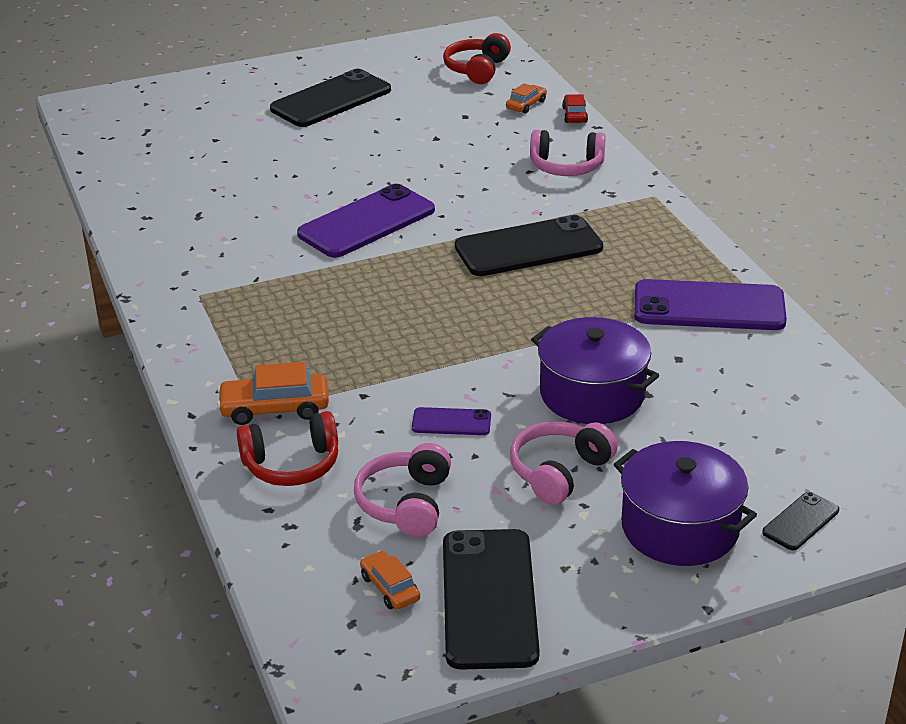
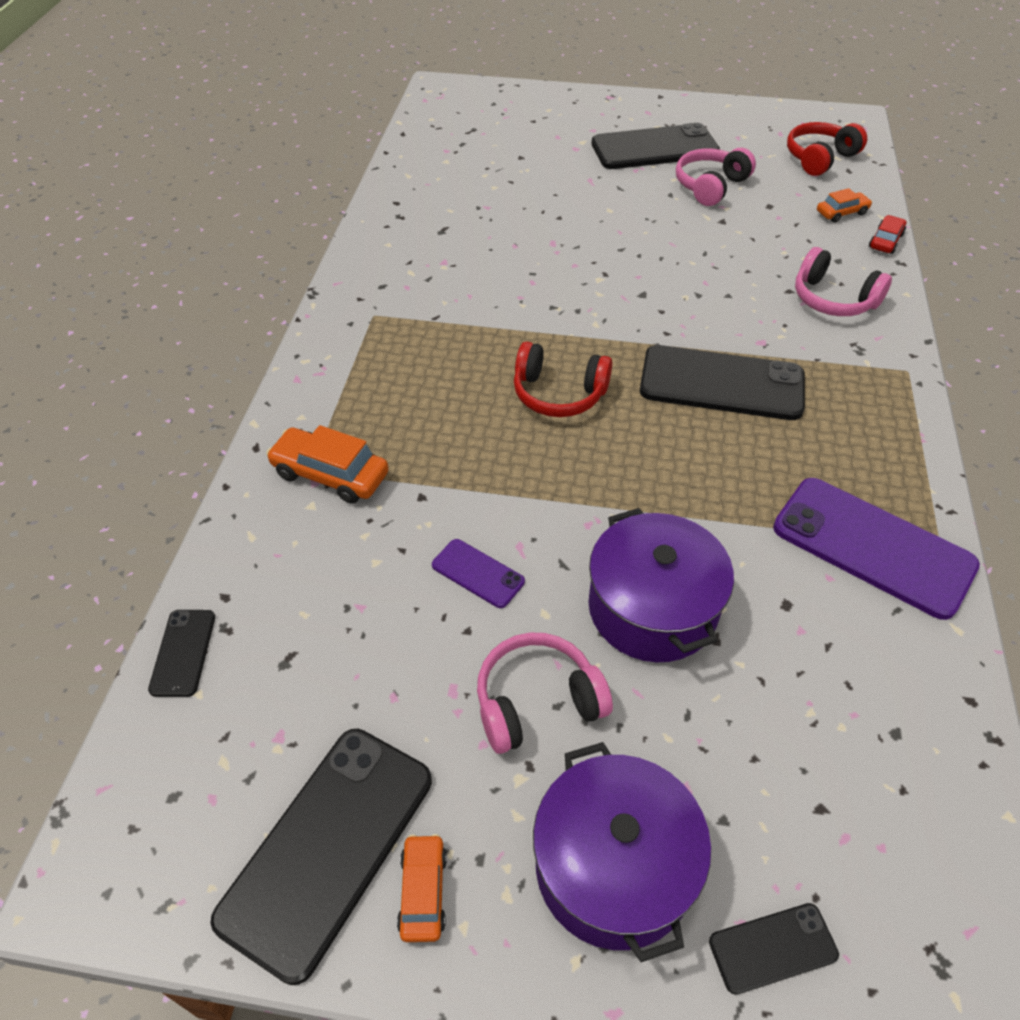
camera: 30 degrees right, 15 degrees up
red headphones [237,411,338,486] -> red headphones moved to [514,342,612,417]
purple phone [297,184,435,258] -> none
pink headphones [354,443,451,537] -> pink headphones moved to [676,148,756,206]
orange car [360,551,420,610] -> orange car moved to [397,834,447,942]
none -> black phone [148,610,215,697]

